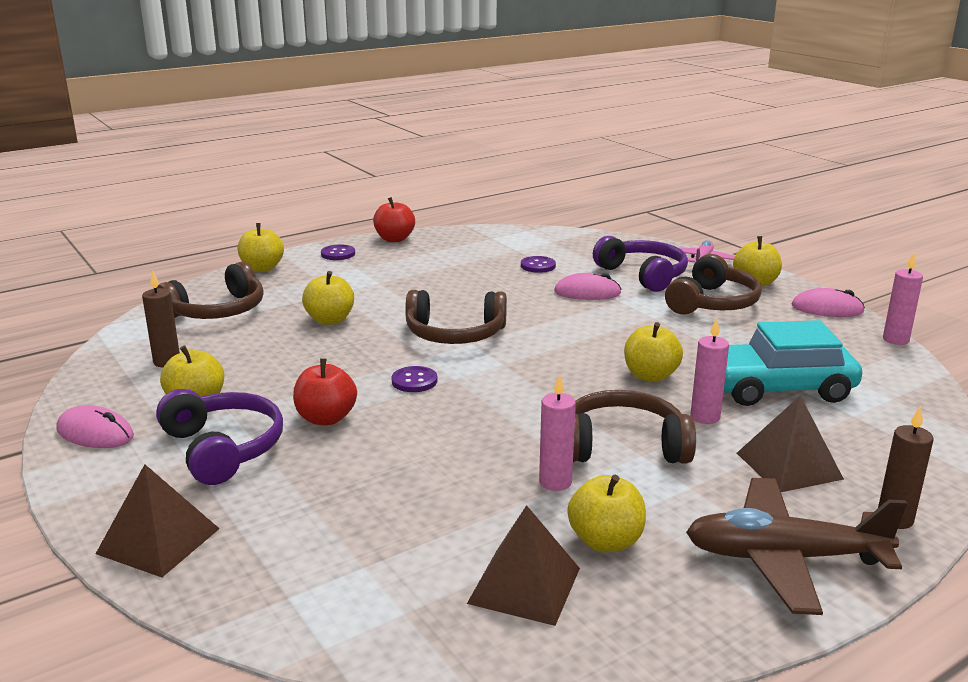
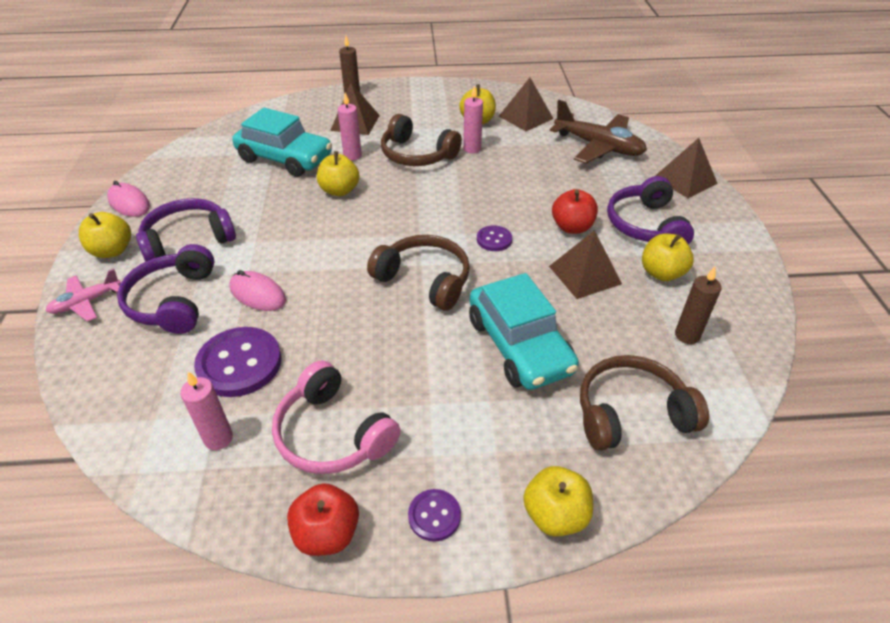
camera: 150 degrees left, 20 degrees up
pink mouse [57,405,134,448] -> none
yellow apple [302,271,354,325] -> turquoise car [469,273,579,390]
purple button [521,256,556,273] -> purple button [194,327,282,397], size x1.91
brown headphones [665,254,762,315] -> purple headphones [136,198,236,262]
brown plane [686,478,907,615] -> brown plane moved to [550,100,647,164]
pink candle [883,253,923,345] -> pink candle moved to [180,372,233,450]
none -> pink headphones [272,361,400,474]
none -> brown pyramid [549,230,622,299]

